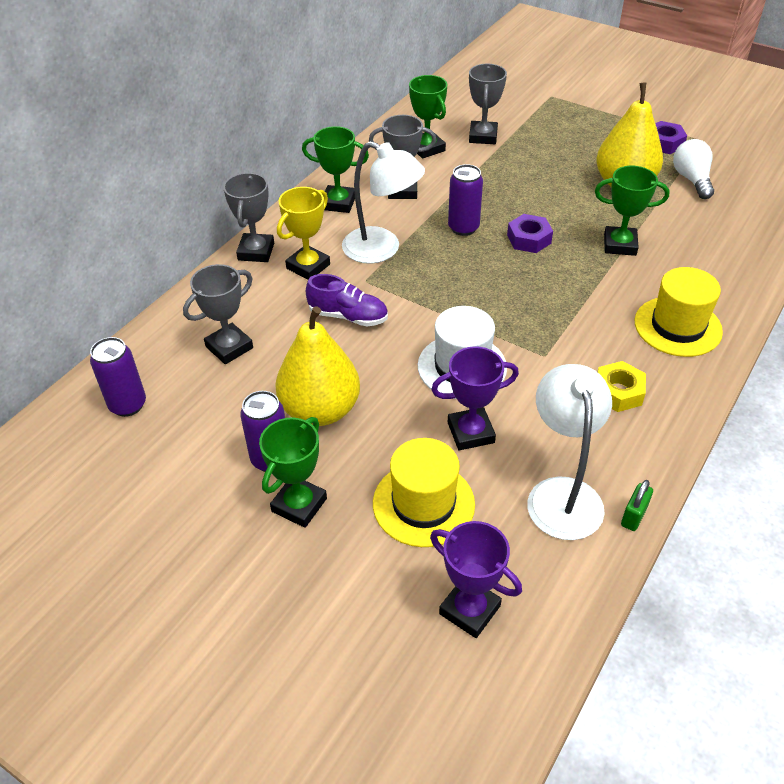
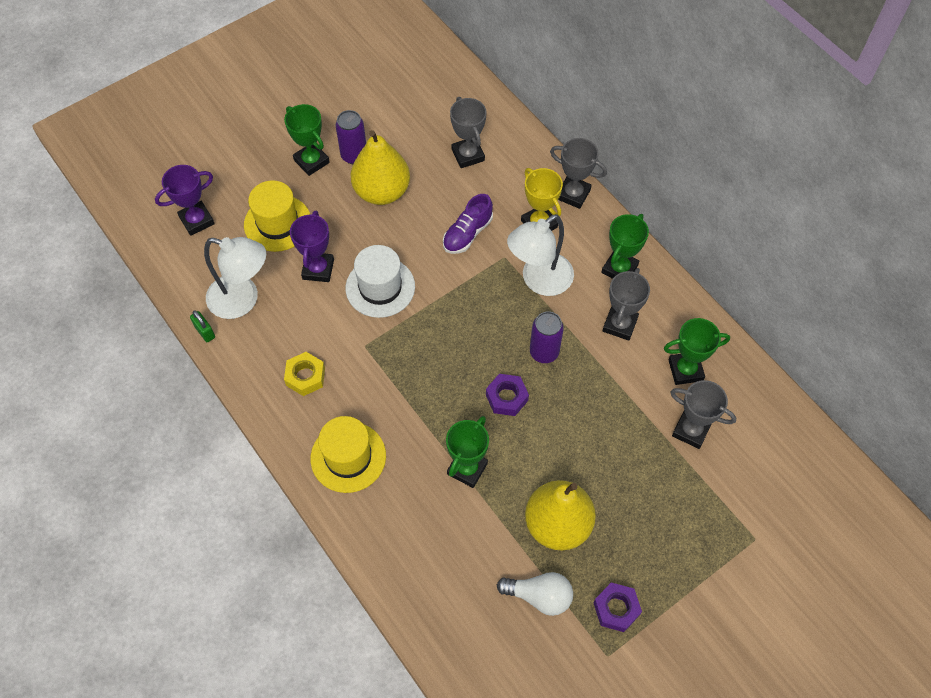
camera: 110 degrees right, 15 degrees up
purple can [90,337,146,417] -> none

